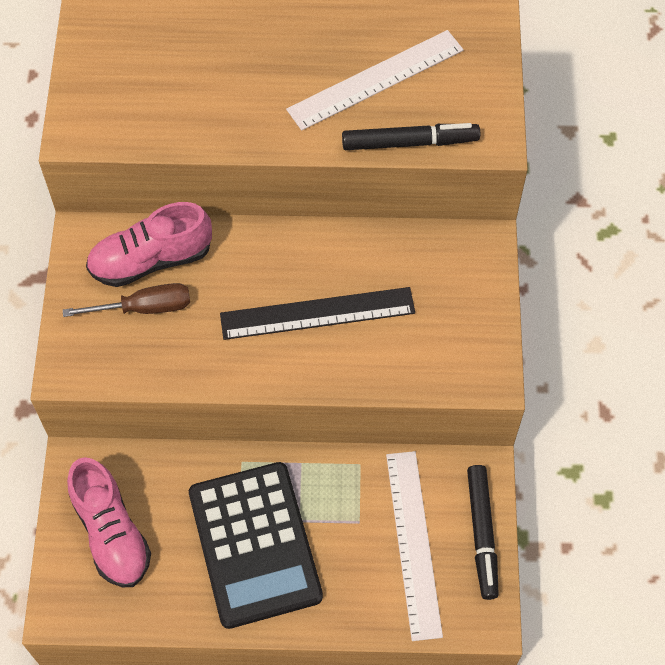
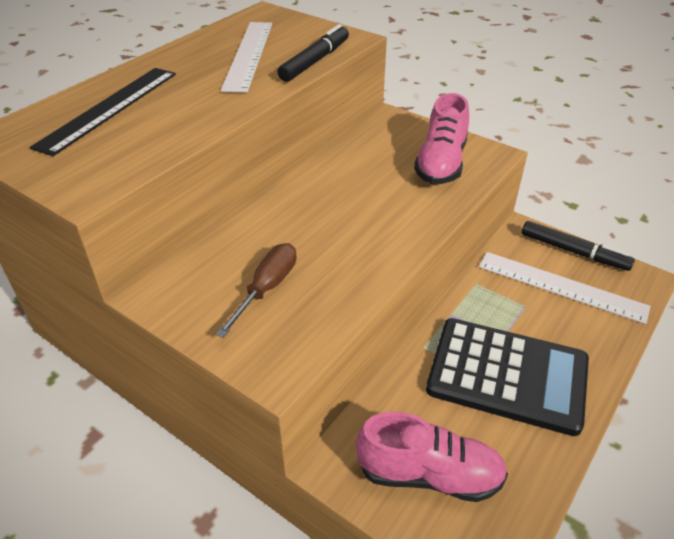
camera: 55 degrees left, 20 degrees down
pink shoe [86,202,212,287] -> pink shoe moved to [414,93,469,184]
black ruler [220,287,415,340] -> black ruler moved to [30,68,176,156]

